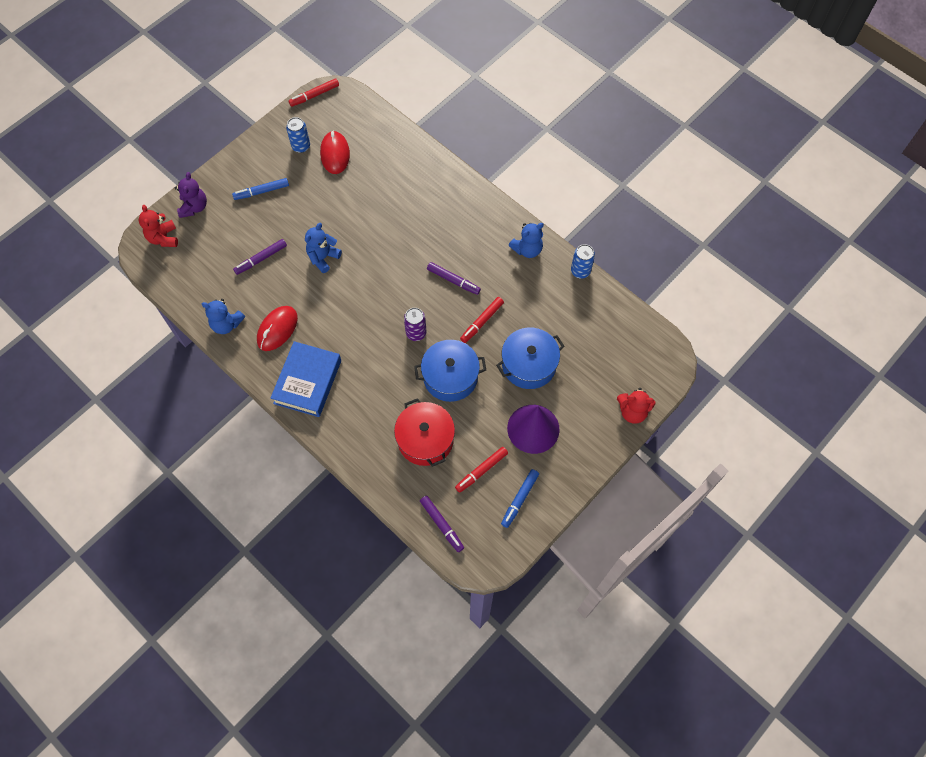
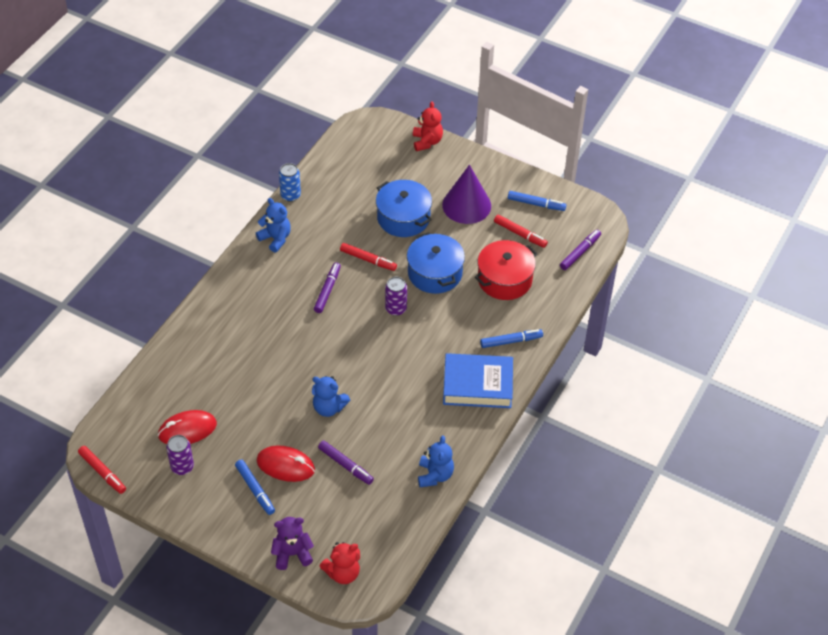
camera: 105 degrees left, 15 degrees down
red mouse [257,306,298,351] -> red mouse moved to [257,445,315,482]
blue can [286,117,310,153] -> purple can [166,435,194,475]
none -> blue marker [480,329,543,348]

